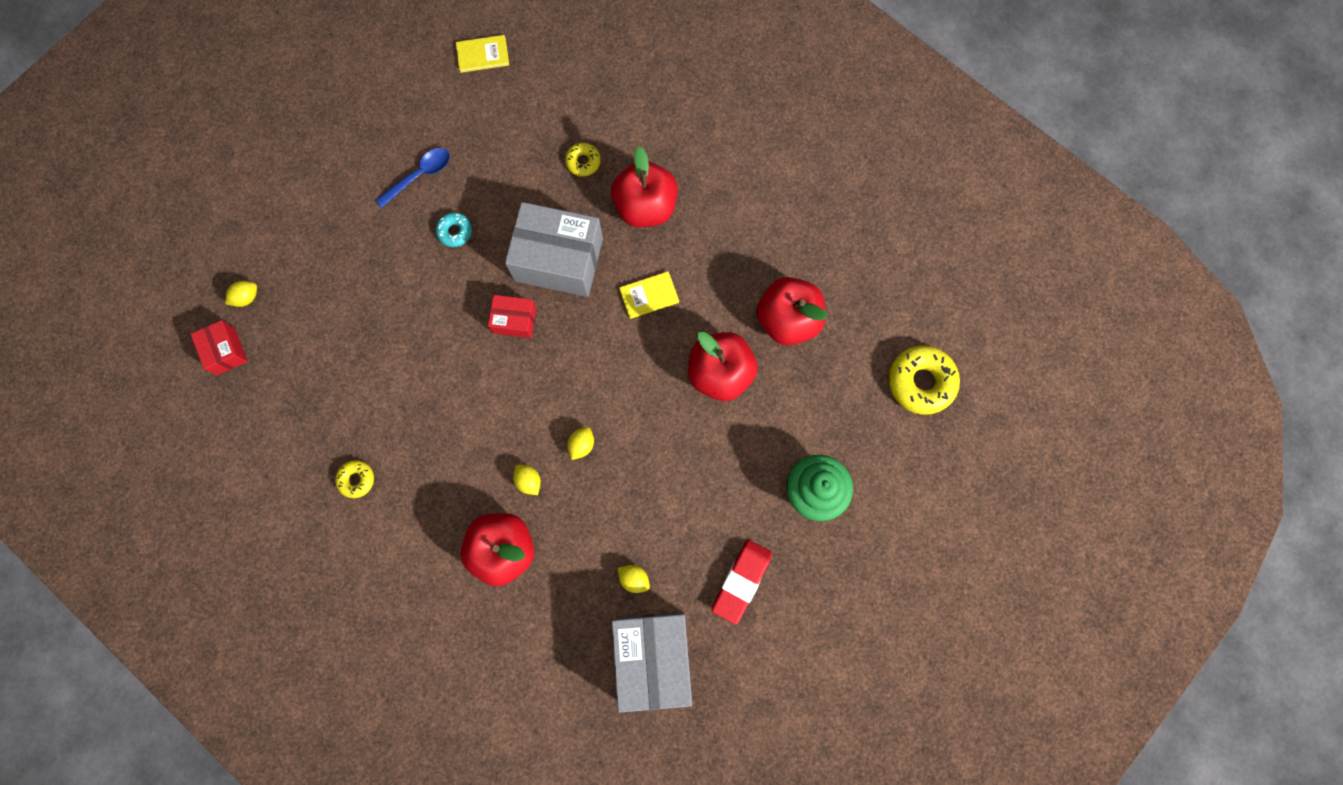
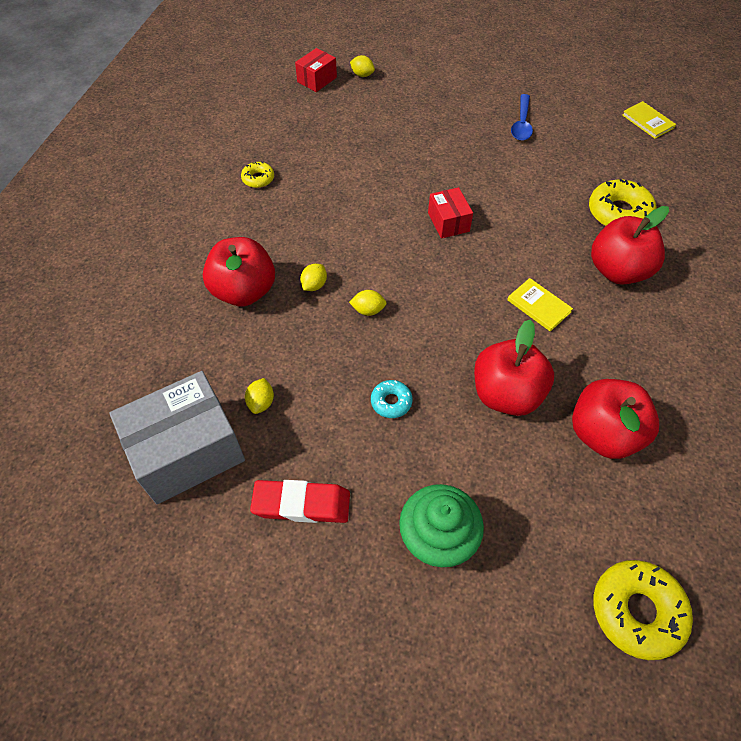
camera: 65 degrees right, 20 degrees down
blue spoon [375,148,450,208] -> blue spoon turned 75 degrees clockwise [511,94,533,141]
turquoise donut [436,213,472,247] -> turquoise donut moved to [371,380,413,418]
grey box [505,202,603,297] -> none
yellow donut [565,143,601,177] -> yellow donut [589,179,656,226], size x1.87

